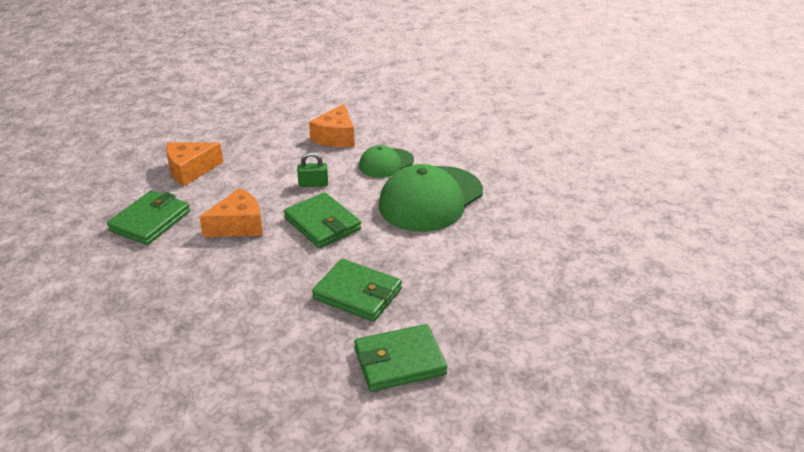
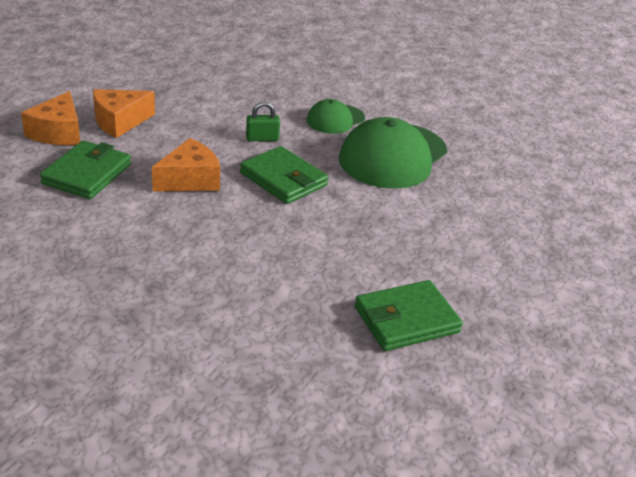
camera: 10 degrees left, 0 degrees up
orange cheese [309,103,355,147] -> orange cheese moved to [21,91,80,145]
green wallet [312,259,402,322] -> none

